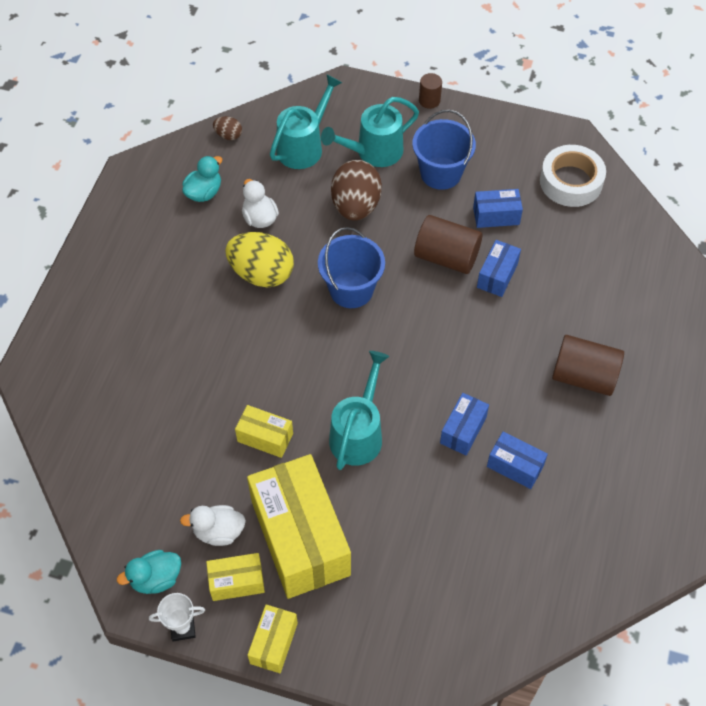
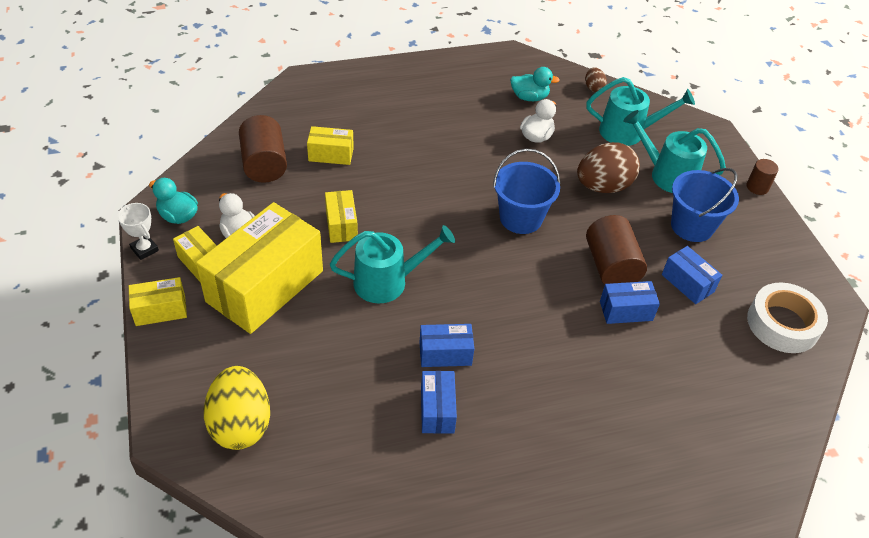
camera: 55 degrees right, 10 degrees down
yellow egg [225,232,294,287] -> yellow egg moved to [204,366,270,450]
brown cylinder [552,335,624,396] -> brown cylinder moved to [239,115,287,183]
none -> yellow box [307,126,354,165]

